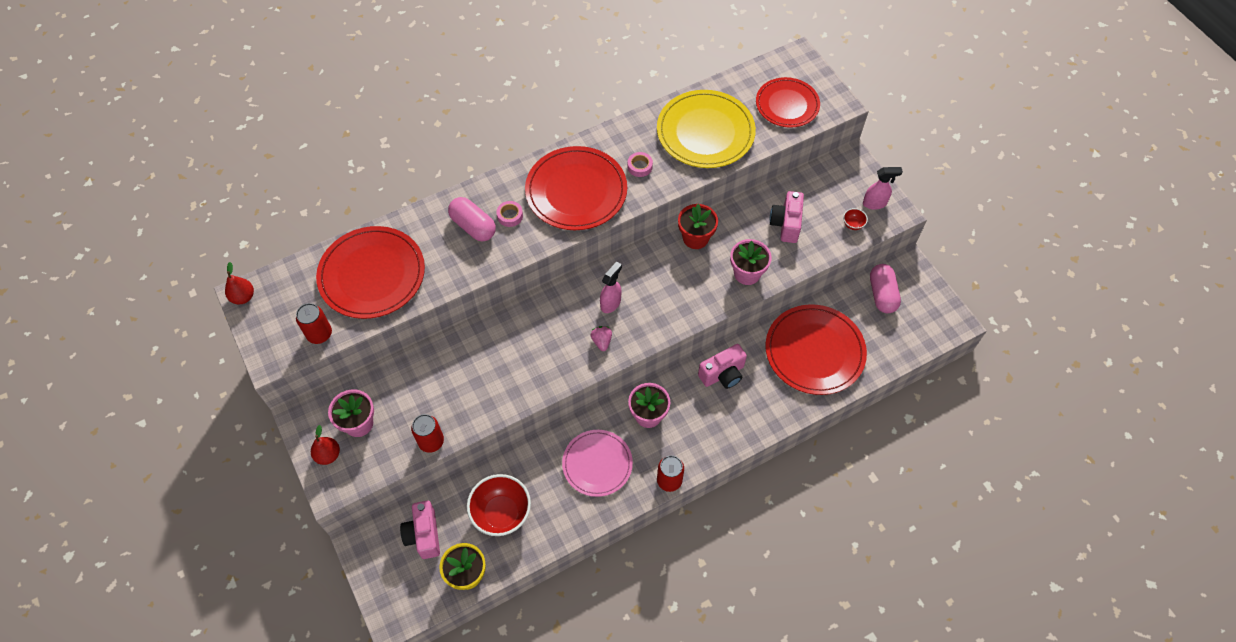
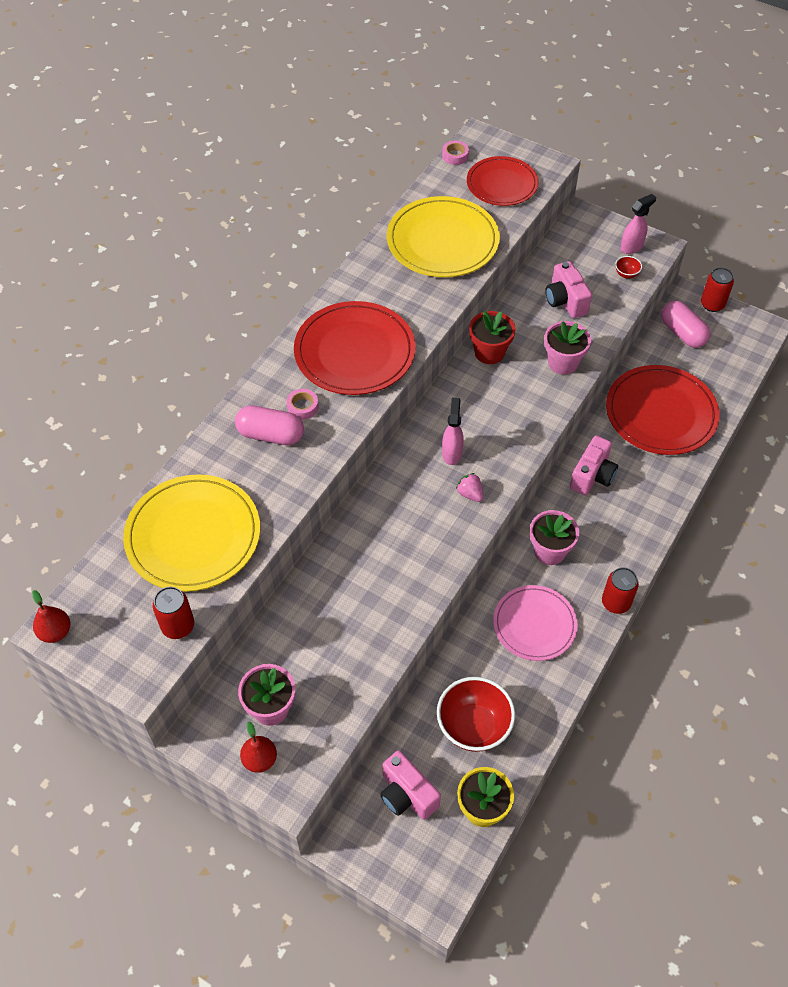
camera: 30 degrees left, 5 degrees down
red plate [316,226,425,319] -> yellow plate [123,474,260,592]
red can [411,414,444,453] -> red can moved to [701,267,734,312]
pink tape [628,152,653,177] -> pink tape moved to [442,140,469,165]

